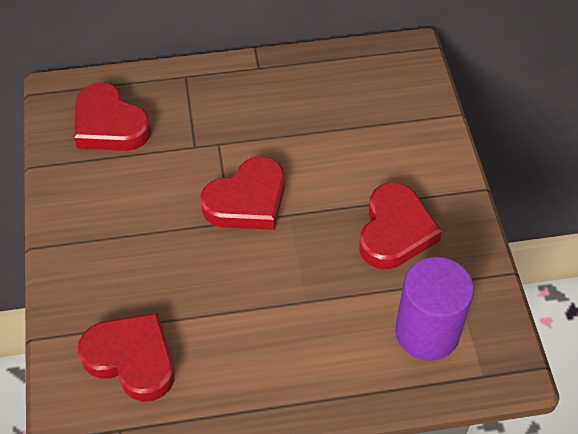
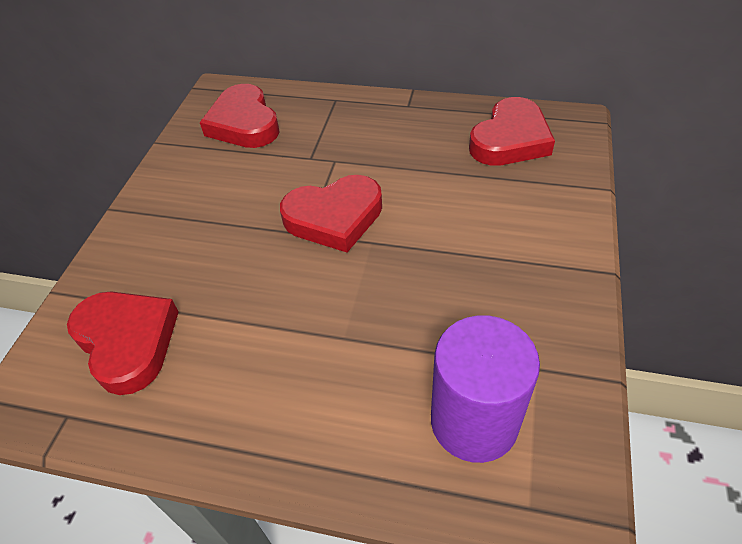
camera: 25 degrees right, 5 degrees down
red heart [359,182,442,269] -> red heart moved to [469,97,555,166]

